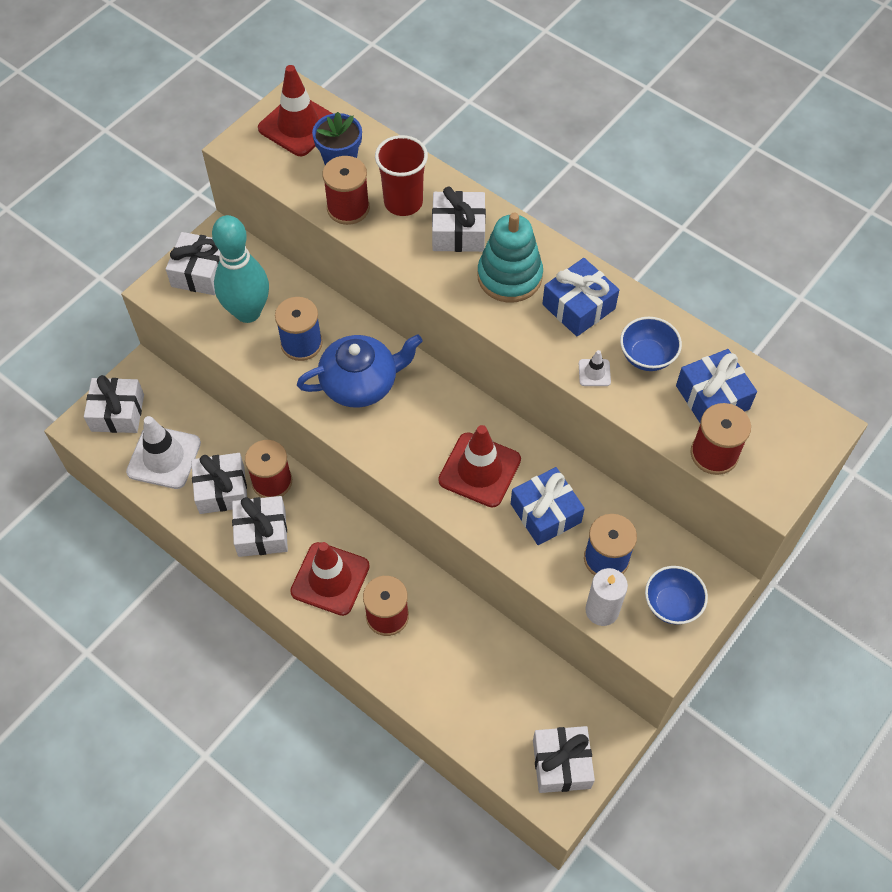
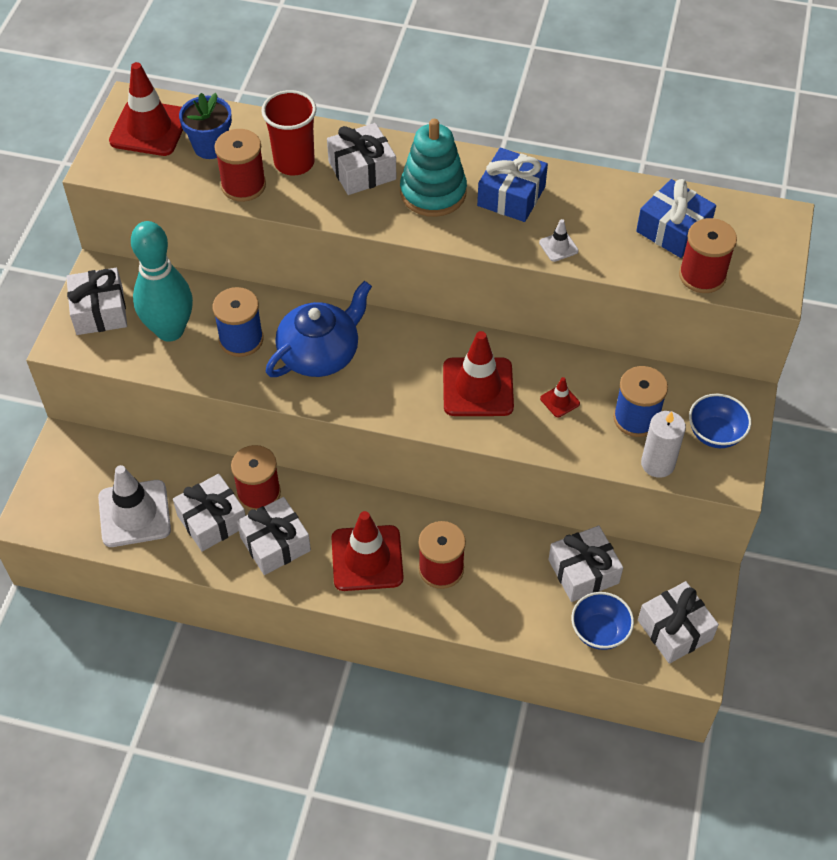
camera: 25 degrees left, 5 degrees down
white gift [84,375,144,433] -> white gift moved to [548,526,623,602]
blue gift [511,467,585,545] -> red traffic cone [540,377,580,418]
blue bowl [620,317,682,371] -> blue bowl moved to [571,592,634,650]

